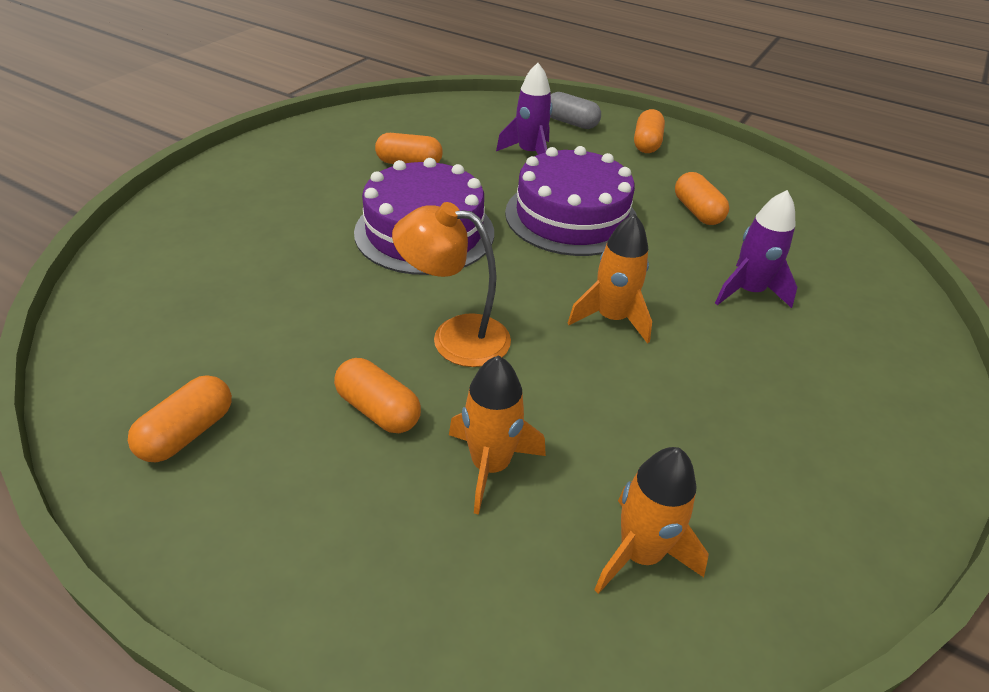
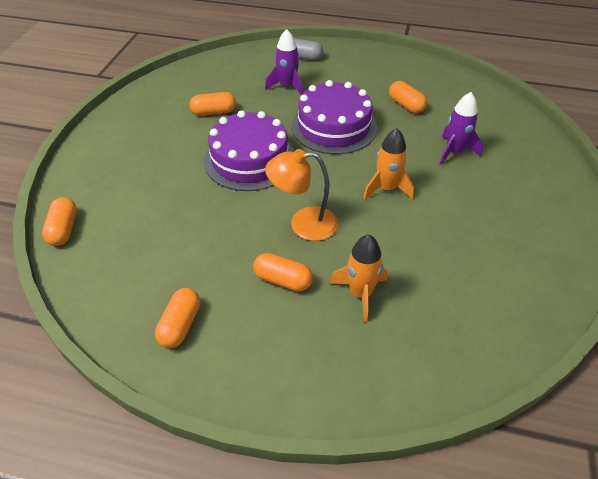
camera: 15 degrees left, 5 degrees up
orange rocket [594,447,709,594] -> none
orange capsule [634,109,665,153] -> orange capsule moved to [42,197,77,246]

